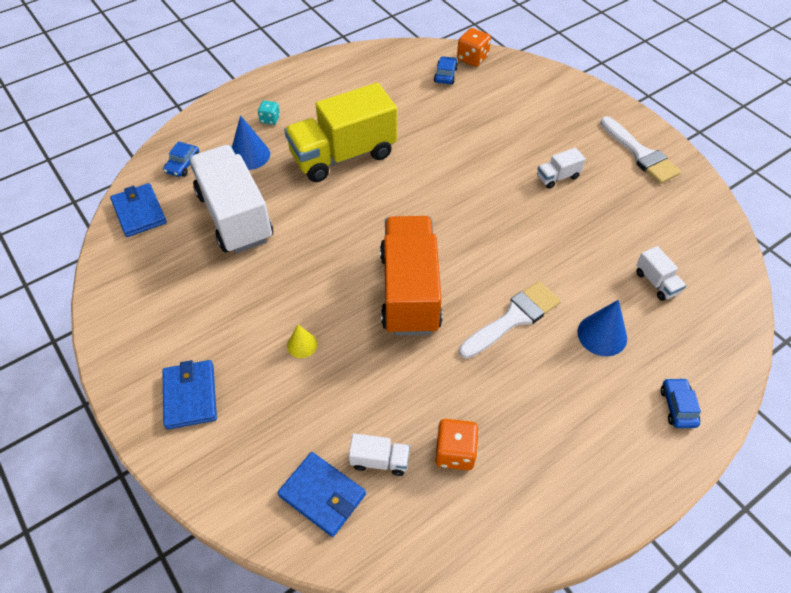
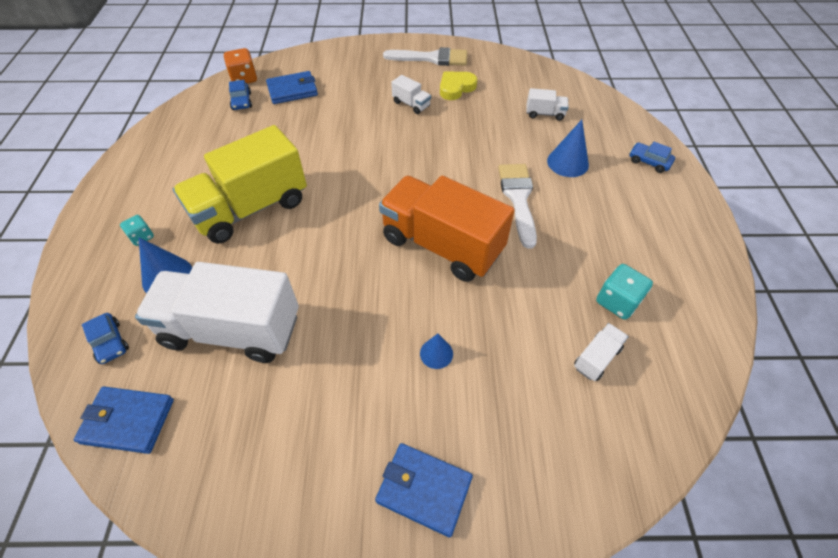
camera: 55 degrees left, 0 degrees up
blue wallet [278,452,366,537] -> blue wallet moved to [266,71,318,104]
yellow truck [284,83,397,182] -> yellow truck turned 45 degrees clockwise [173,125,307,243]
yellow cone [287,325,317,358] -> blue cone [420,334,453,369]
blue car [434,56,458,84] -> blue car turned 150 degrees counterclockwise [229,80,252,110]
orange dice [435,419,479,470] -> turquoise dice [596,264,653,320]
white truck [537,148,586,189] -> white truck turned 60 degrees counterclockwise [391,75,431,114]
none -> yellow heart [440,71,477,100]

